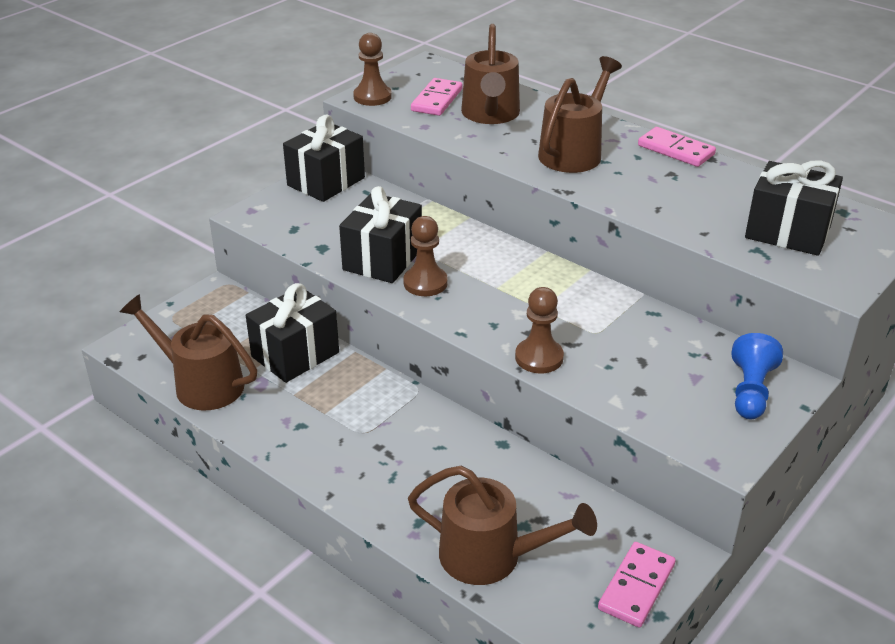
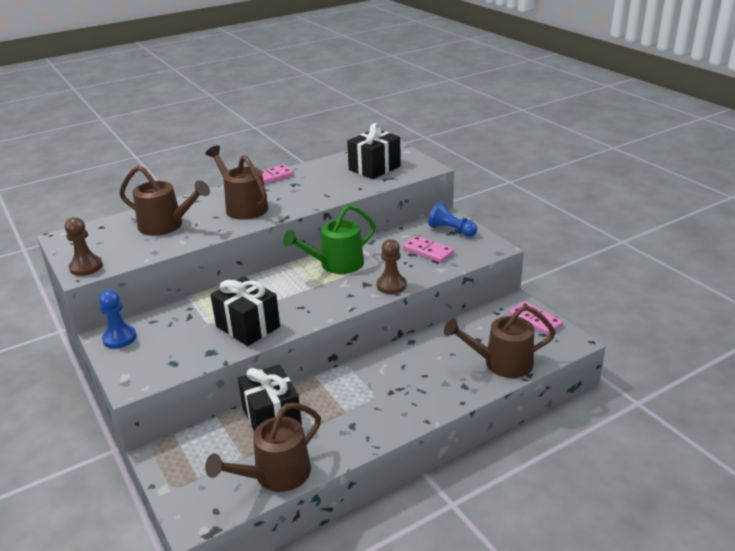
camera: 70 degrees left, 5 degrees down
black gift [283,115,365,202] -> blue pawn [99,290,137,349]
brown pawn [403,216,448,296] -> none
brown watering can [408,466,597,585] -> brown watering can turned 135 degrees counterclockwise [444,305,556,378]
pink domino [411,78,463,116] -> pink domino moved to [403,235,454,263]
none -> green watering can [283,204,376,274]

